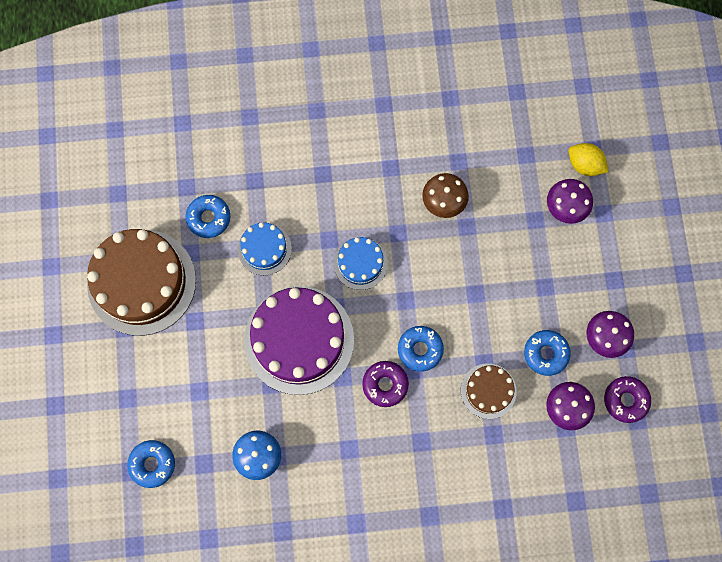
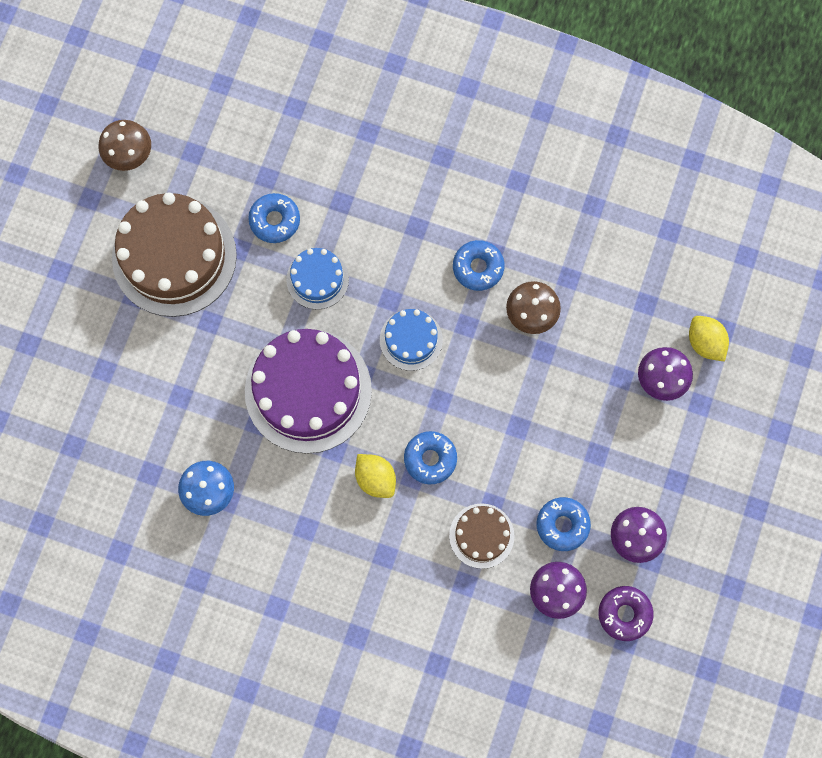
camera: 25 degrees right, 0 degrees up
blue donut [127,440,175,488] -> blue donut moved to [453,240,505,291]
purple donut [362,361,409,407] -> yellow lemon [355,454,396,498]
none -> brown mushroom [99,120,151,171]

